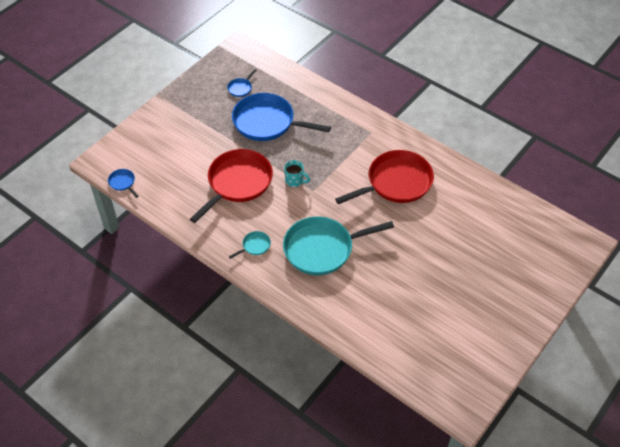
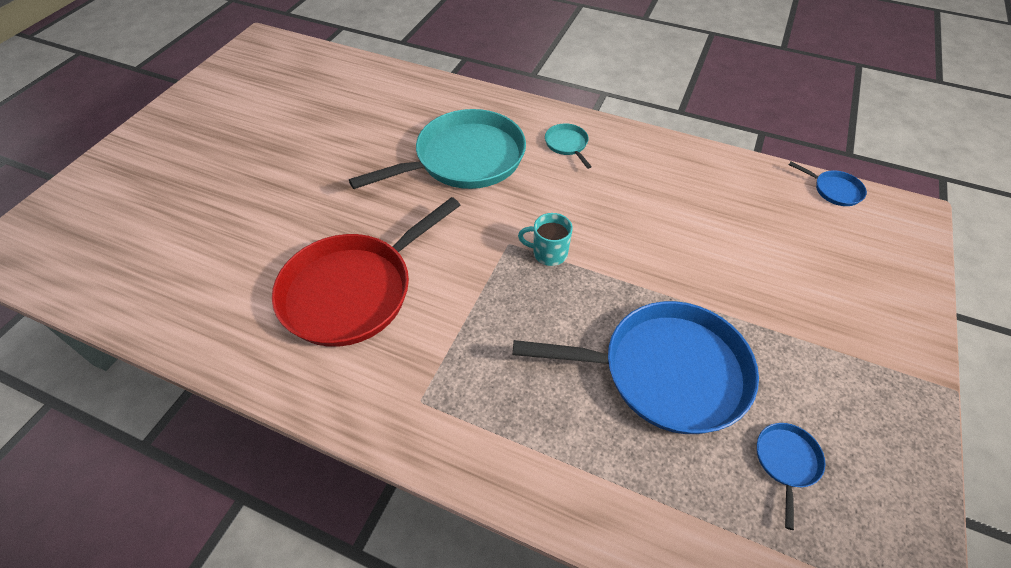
camera: 165 degrees right, 0 degrees up
red pan [190,149,273,223] -> none
turquoise pan [229,231,271,259] -> turquoise pan turned 120 degrees clockwise [545,123,592,169]

